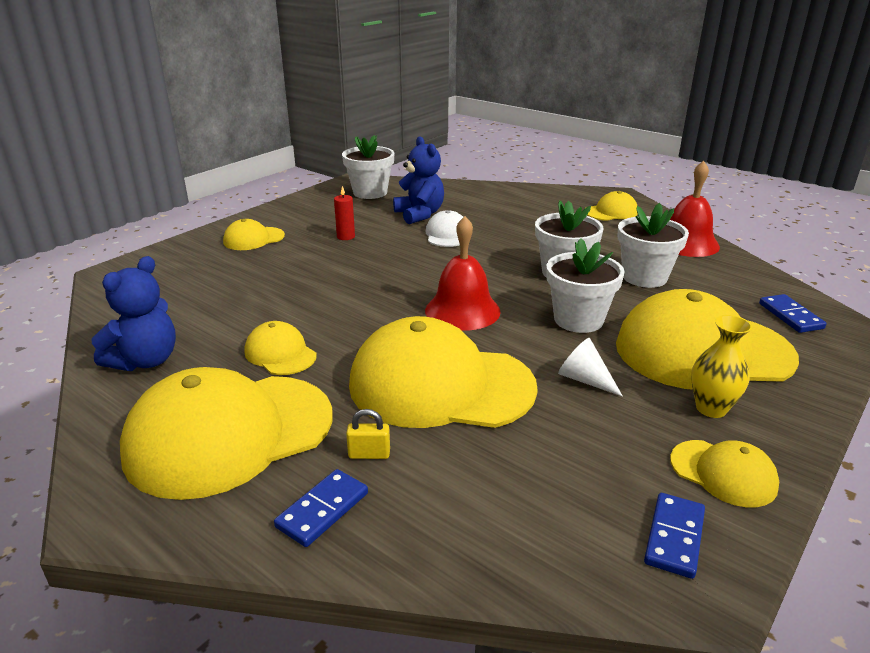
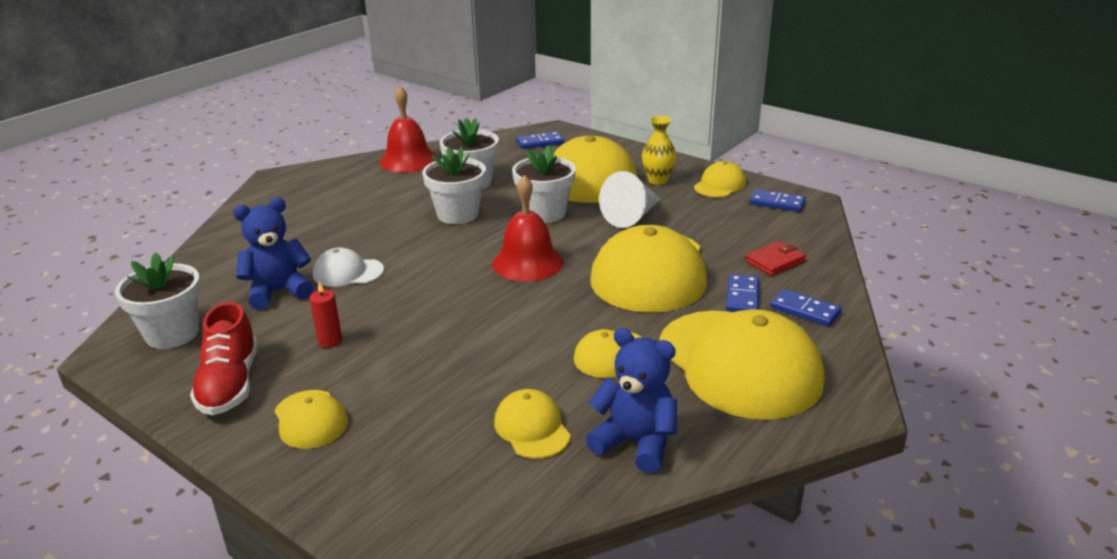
camera: 90 degrees left, 0 degrees up
yellow padlock [346,409,390,459] -> blue domino [726,274,759,312]
white cone [558,338,623,397] -> white cone [599,171,660,228], size x1.57
yellow cap [587,191,638,221] -> yellow cap moved to [494,389,571,459]
none -> red shoe [190,302,258,415]
none -> red wallet [745,241,806,276]

